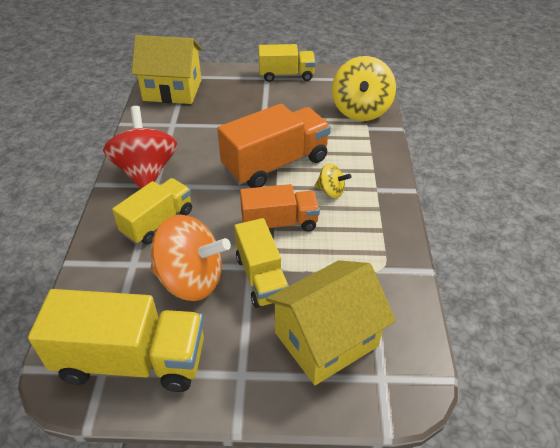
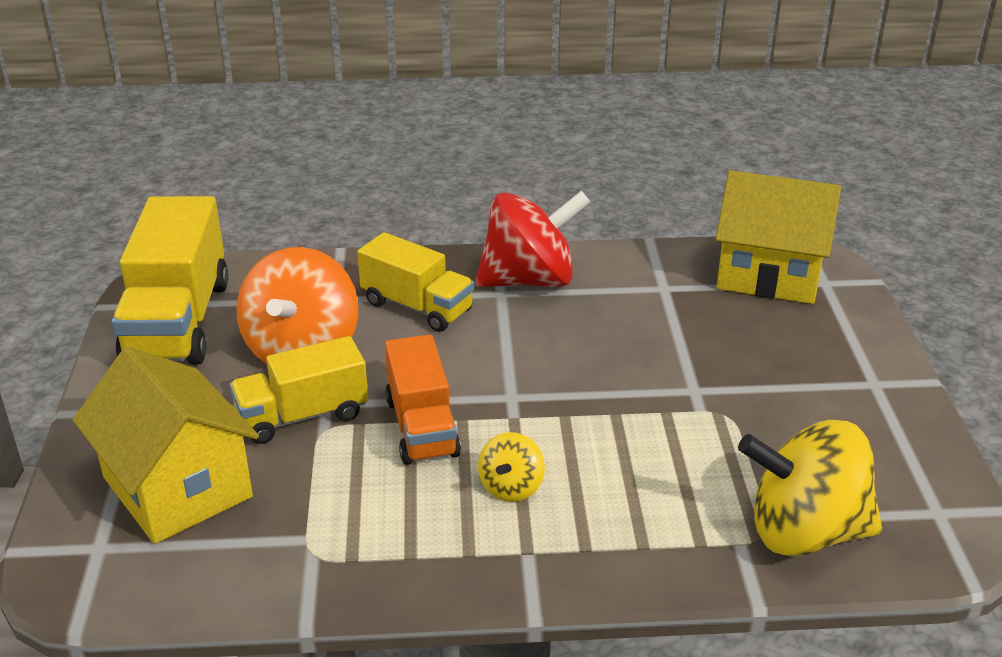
camera: 85 degrees right, 10 degrees down
yellow house [131,35,202,104] -> yellow house turned 75 degrees counterclockwise [716,170,841,304]
orange truck [217,104,331,188] -> none
yellow truck [259,44,315,82] -> none

